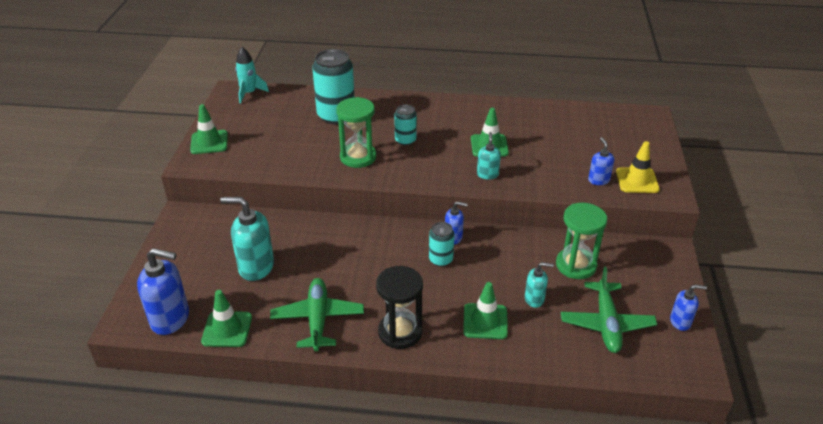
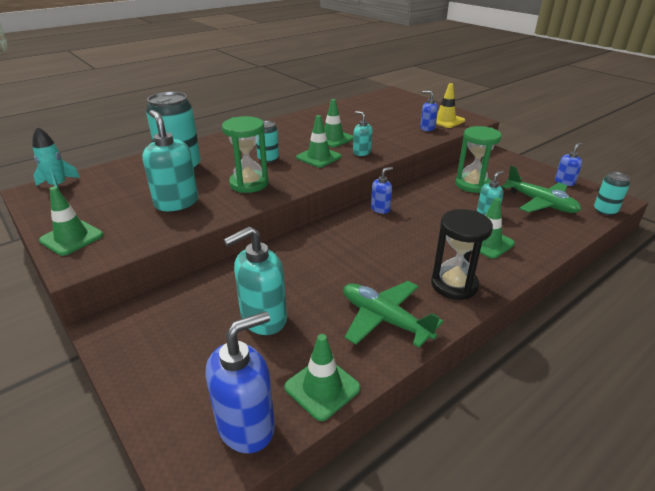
camera: 45 degrees left, 5 degrees down
turquoise can [429,222,454,267] -> turquoise can moved to [594,172,630,216]
none -> turquoise soap dispenser [142,110,198,211]
none -> green traffic cone [296,115,341,168]

